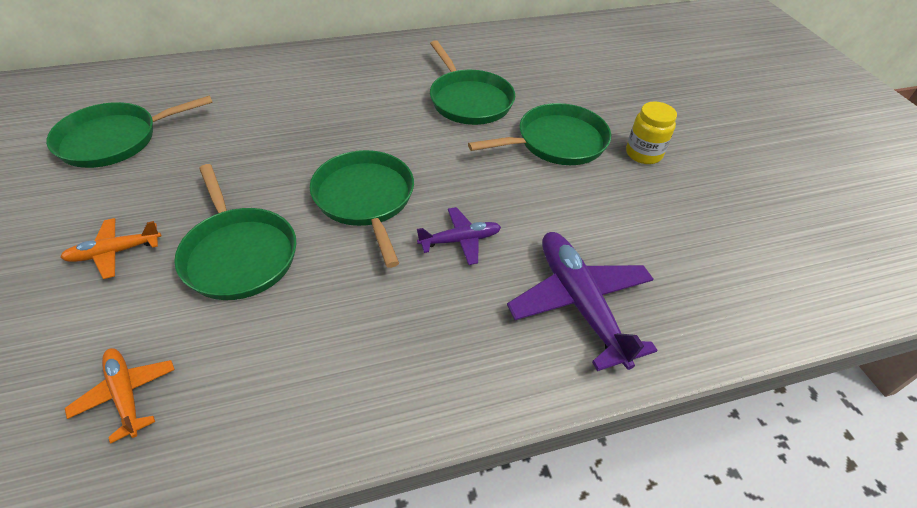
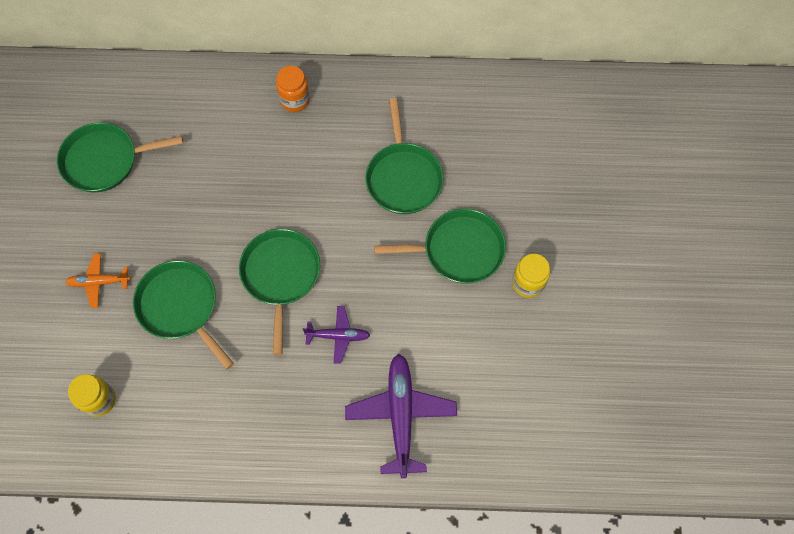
camera: 20 degrees right, 20 degrees up
orange plane [65,348,175,444] -> yellow jar [68,374,116,417]
green pan [174,164,296,300] -> green pan turned 150 degrees clockwise [133,260,234,370]
none -> orange jar [276,66,310,112]

